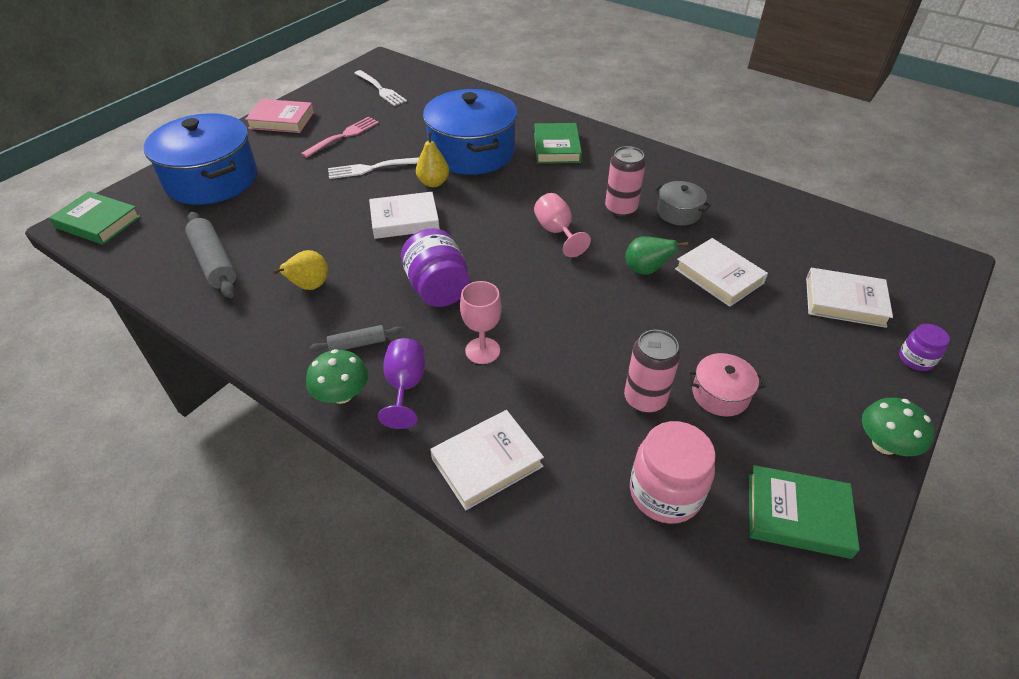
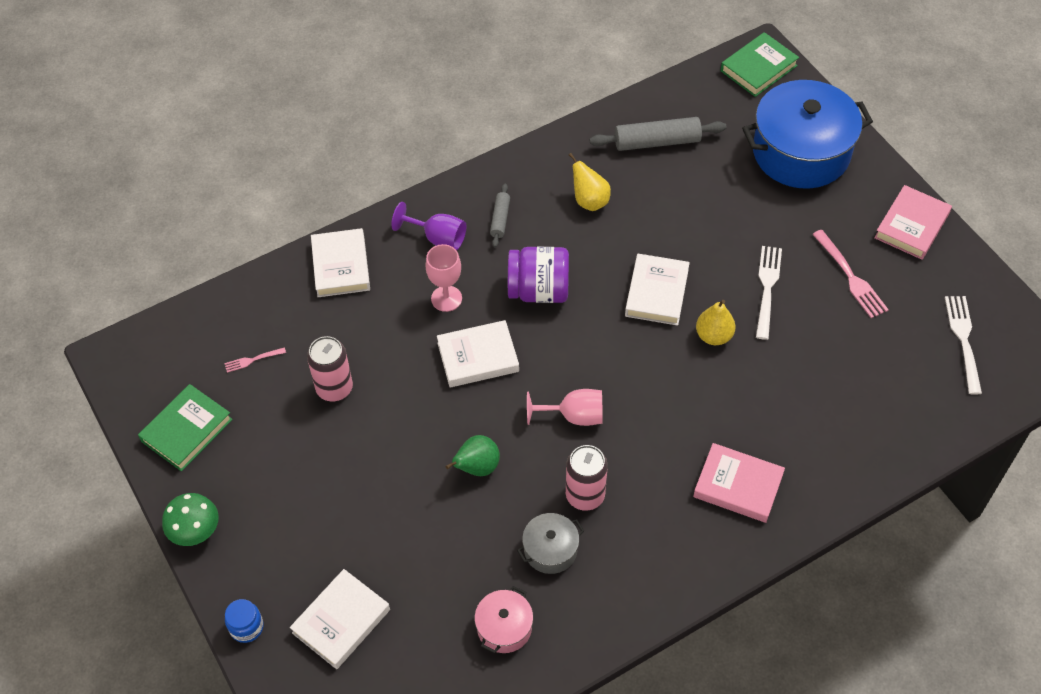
camera: 115 degrees right, 10 degrees up
green mushroom [306,349,368,404] -> none
white fork [354,70,407,106] -> white fork turned 105 degrees clockwise [945,296,982,395]
blue pot [423,89,518,175] -> none
green book [534,123,582,164] -> pink book [693,443,785,523]
pink jar [630,421,716,524] -> pink fork [224,347,286,373]
white book [675,238,768,307] -> white book moved to [437,320,519,387]
pink pot [687,353,766,417] -> pink pot moved to [474,586,533,653]
purple jar [899,324,950,371] -> blue jar [225,599,264,643]

